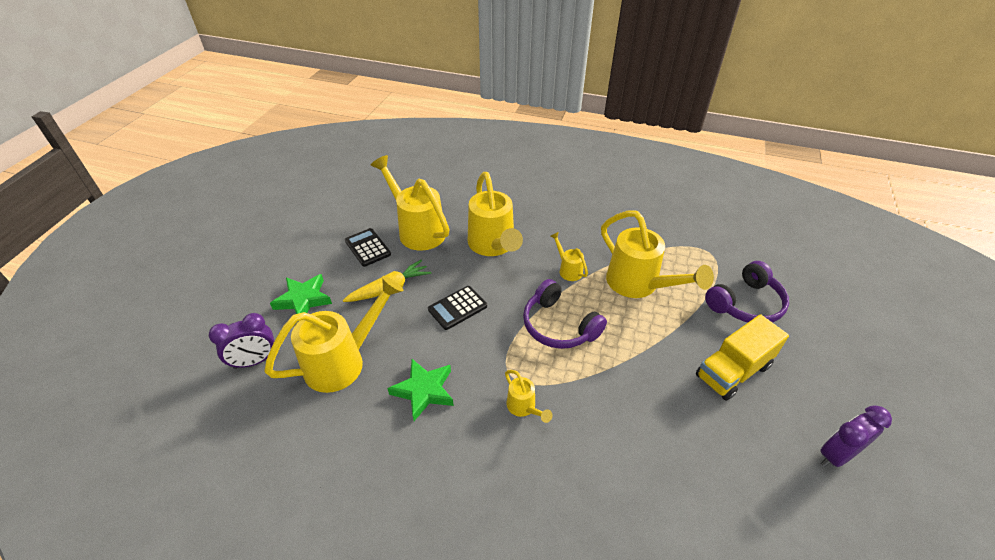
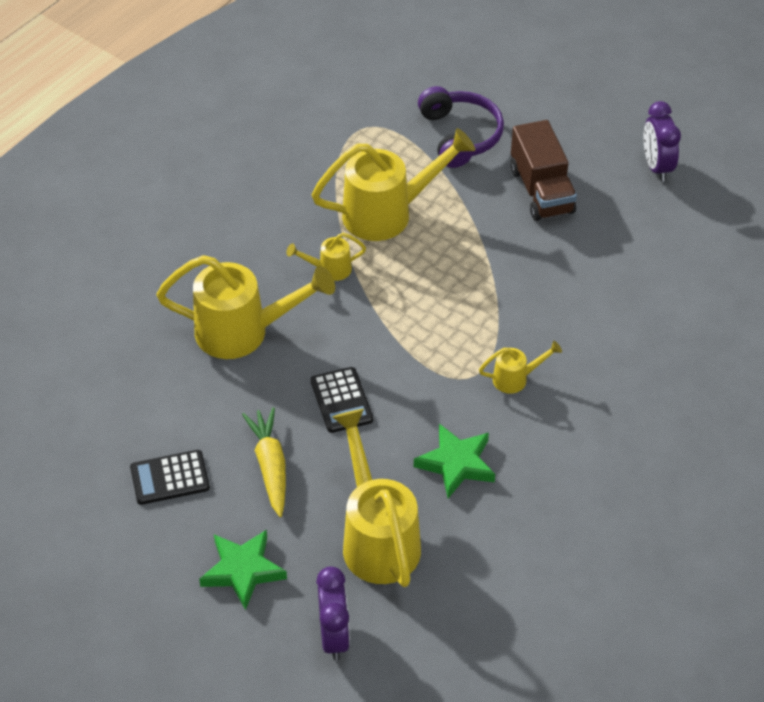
camera: 70 degrees left, 5 degrees up
yellow watering can [371,155,450,251] -> none
purple headphones [523,279,607,349] -> none
yellow truck [696,314,789,401] -> brown truck [510,120,577,221]

